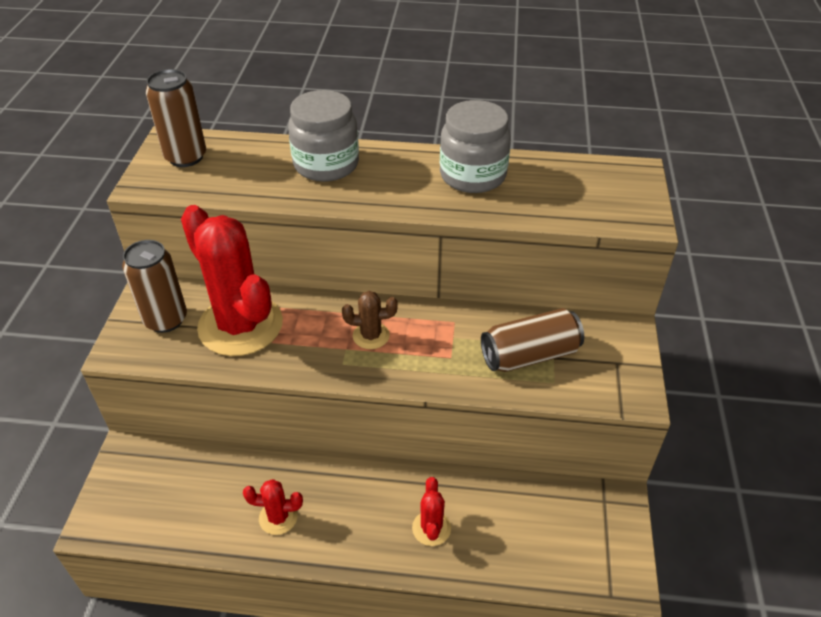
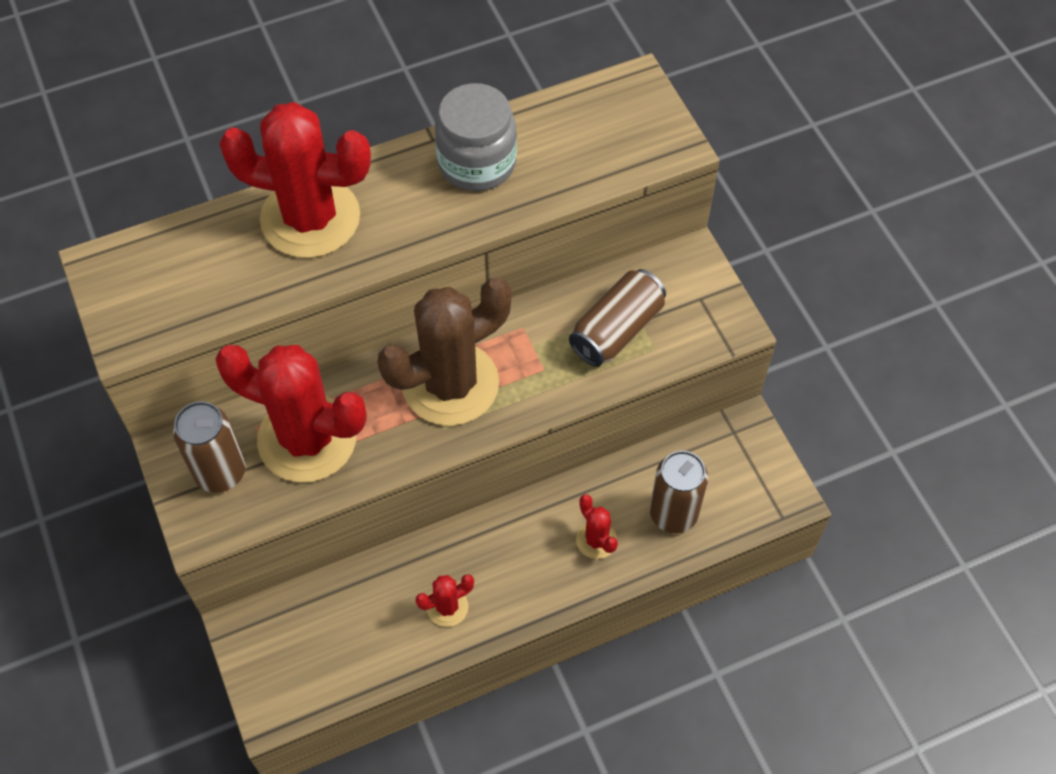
camera: 30 degrees left, 15 degrees up
brown can [146,69,206,167] -> brown can moved to [650,451,708,533]
grey jar [288,90,359,182] -> red cactus [219,102,371,258]
brown cactus [342,291,397,349] -> brown cactus [377,277,512,426], size x2.30

